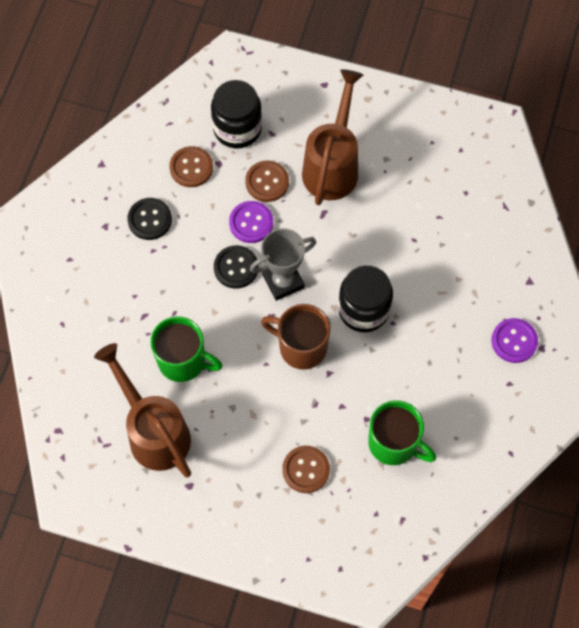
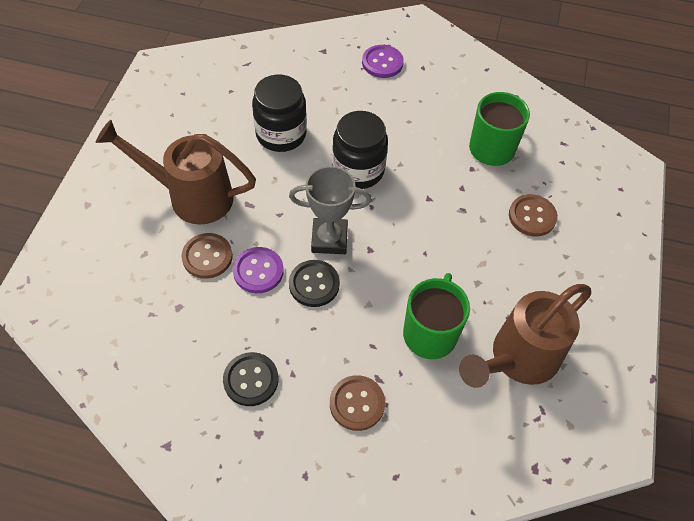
camera: 95 degrees left, 10 degrees down
brown button [169,146,213,187] -> brown button moved to [330,375,385,431]
black jar [211,80,262,148] -> black jar moved to [252,75,307,152]
grey trophy [250,228,316,301] -> grey trophy turned 60 degrees counterclockwise [289,166,372,254]
brown mug [261,304,330,370] -> none

